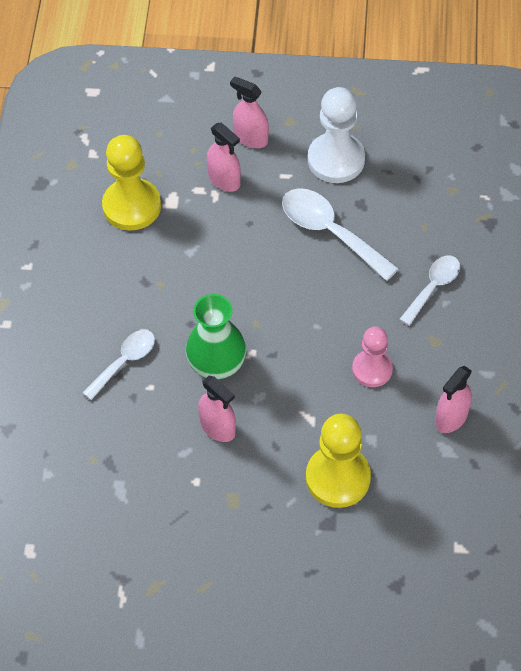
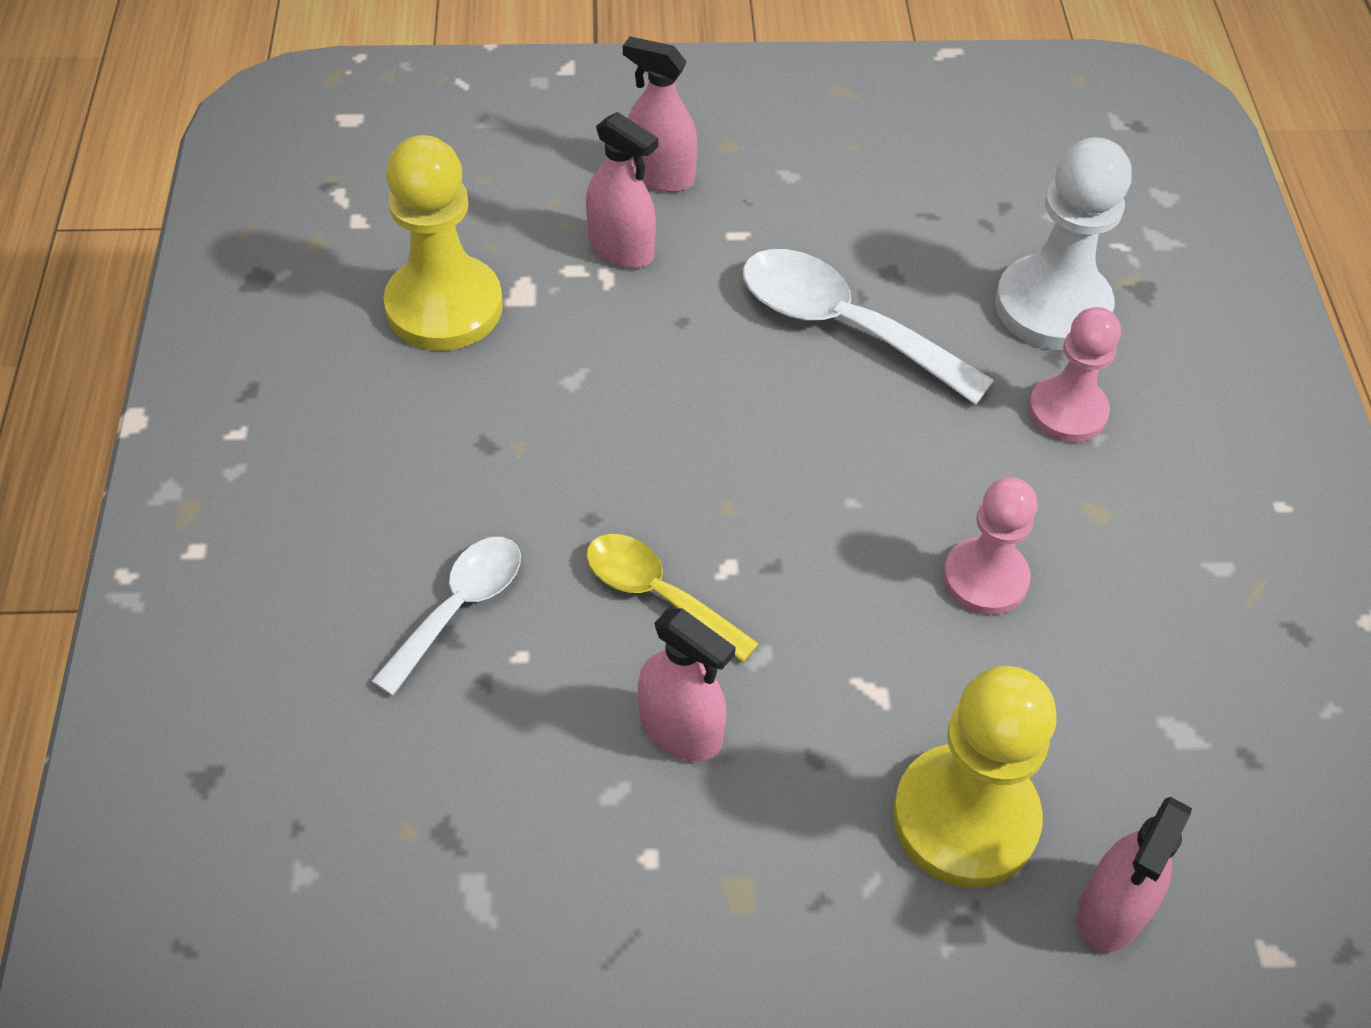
camera: 10 degrees left, 5 degrees down
green vase [186,294,246,380] -> yellow spoon [586,534,759,663]
white pawn [308,87,365,183] -> white pawn moved to [995,137,1132,350]
white spoon [399,256,460,326] -> pink pawn [1028,307,1121,443]
pink spray bottle [435,366,472,433] -> pink spray bottle moved to [1077,797,1192,953]

